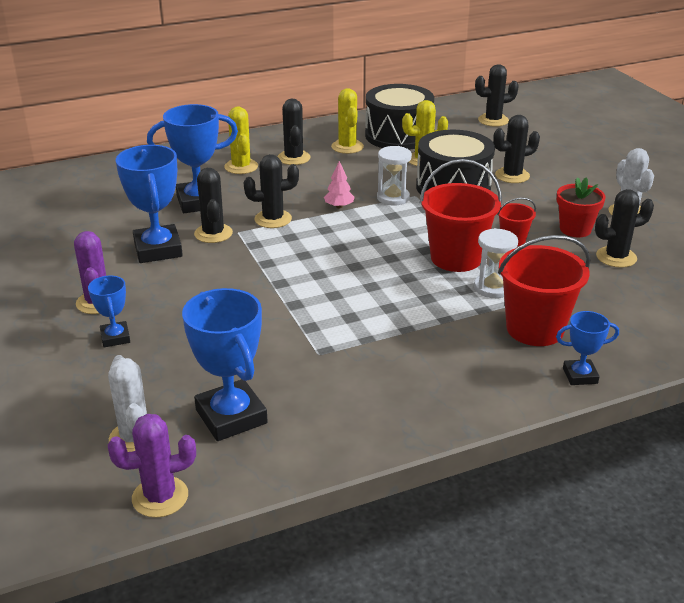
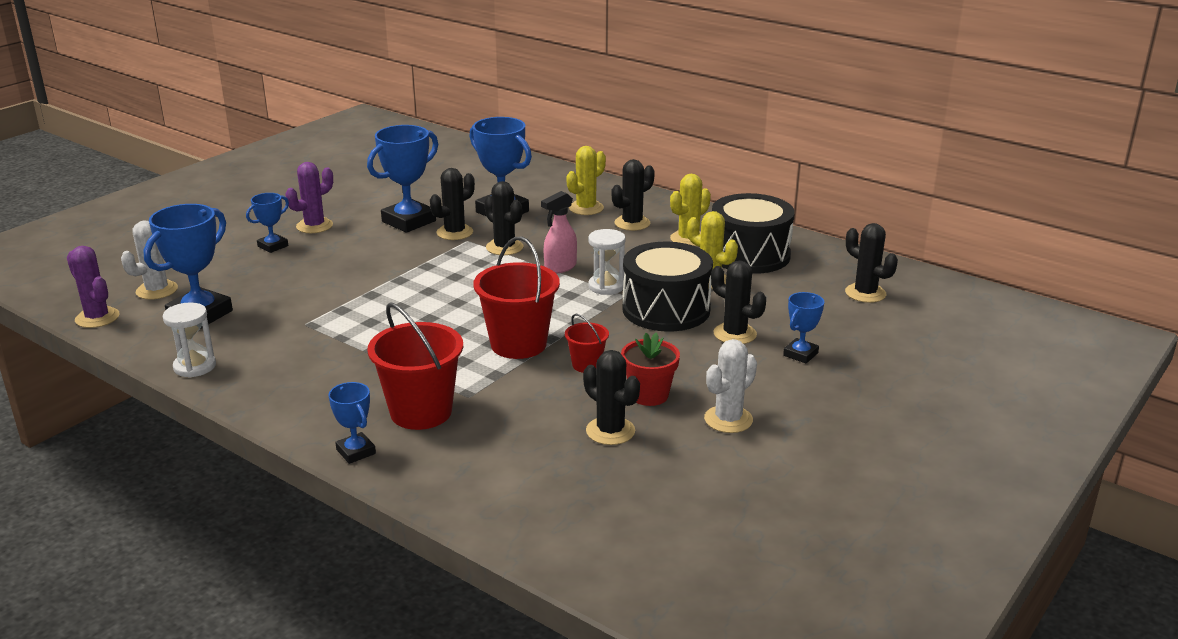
camera: 60 degrees right, 5 degrees down
pink tree [324,161,355,208] -> pink spray bottle [541,191,577,274]
white hourglass [474,228,518,298] -> white hourglass moved to [163,302,216,378]
none -> blue trophy [783,292,824,363]

